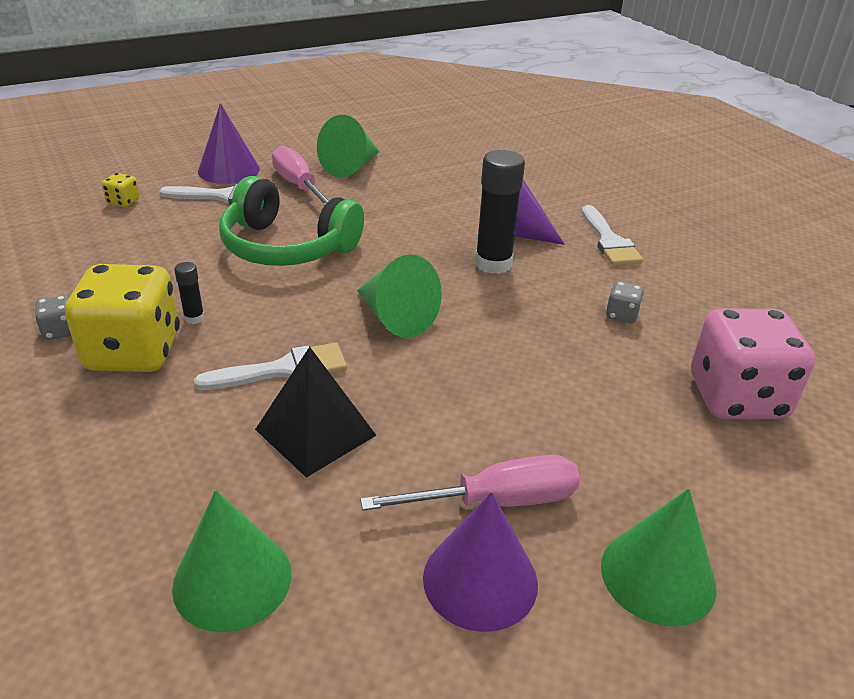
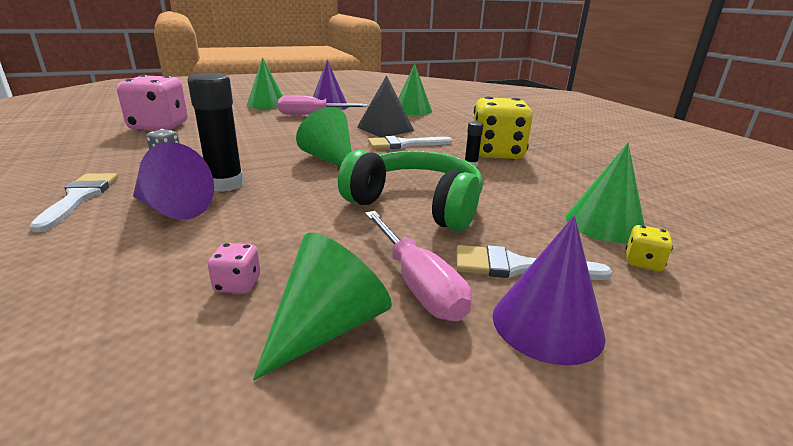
camera: 175 degrees left, 10 degrees down
grey dice [35,295,71,340] -> none
none -> pink dice [208,243,260,294]
none -> green cone [566,143,645,243]

